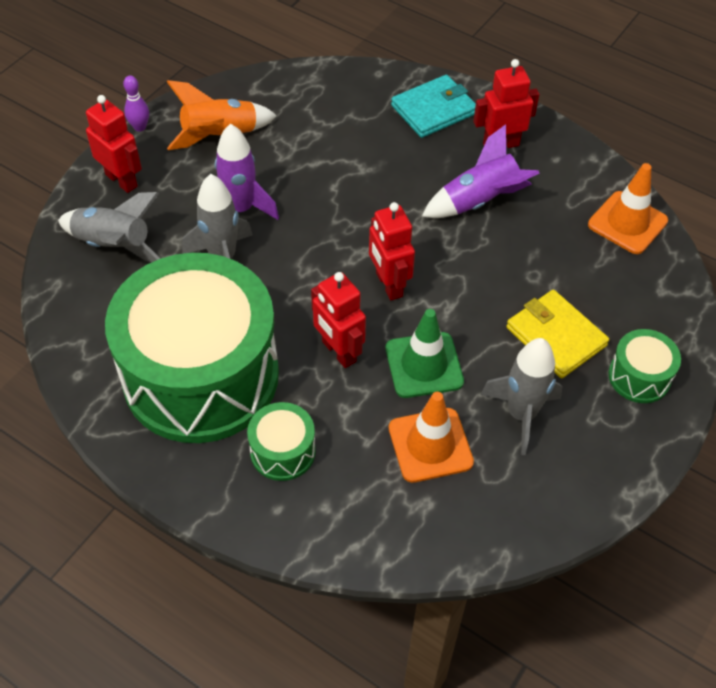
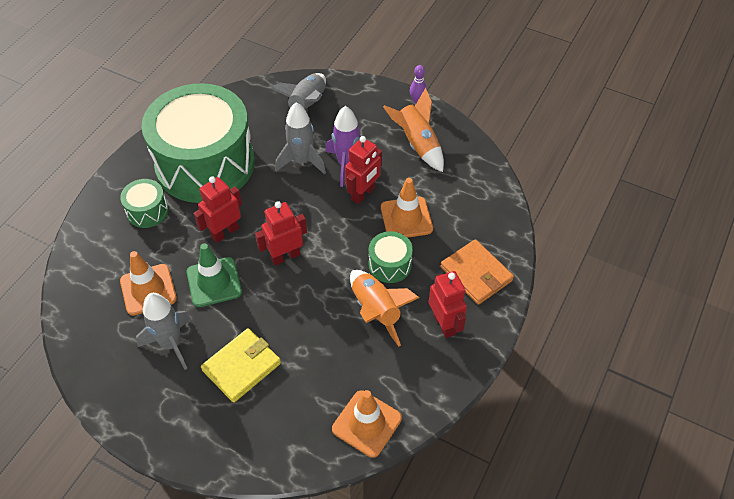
camera: 85 degrees right, 0 degrees up
red robot [86,95,142,193] -> red robot moved to [345,136,382,204]
turquoise wallet [391,75,476,138] -> orange wallet [440,239,514,305]
purple rocket [422,124,540,218] -> orange rocket [350,270,419,347]
green drum [608,329,681,403] -> green drum moved to [369,231,413,283]
none -> orange traffic cone [381,178,433,238]

